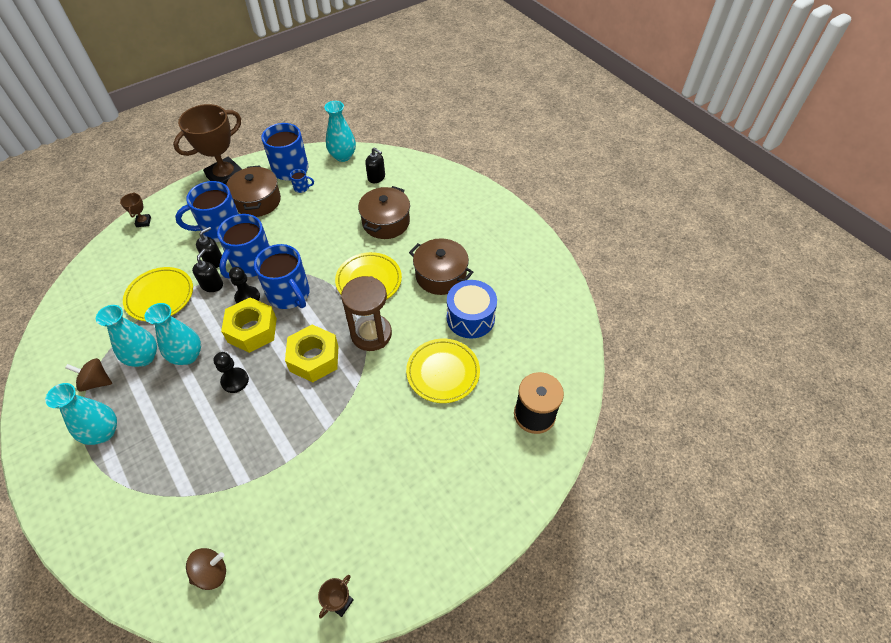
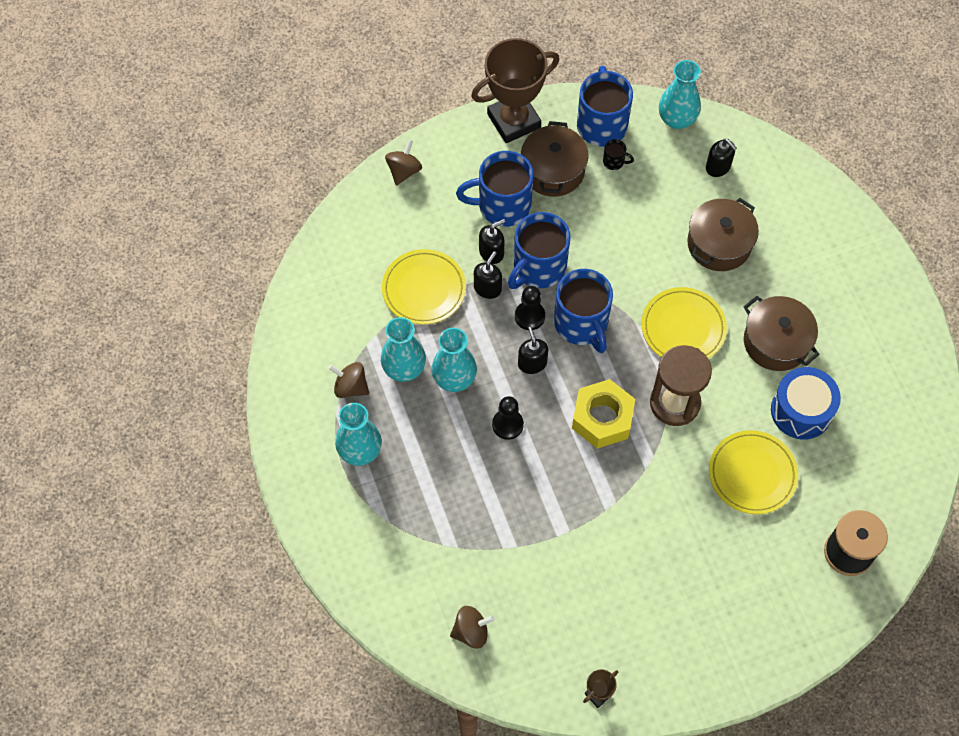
camera: 15 degrees right, 10 degrees up
brown trophy [120,192,151,227] -> brown spinning top [385,139,422,186]
yellow nut [221,297,277,353] -> black soap dispenser [518,327,548,374]
blue mug [290,169,314,193] -> black mug [603,139,634,170]

